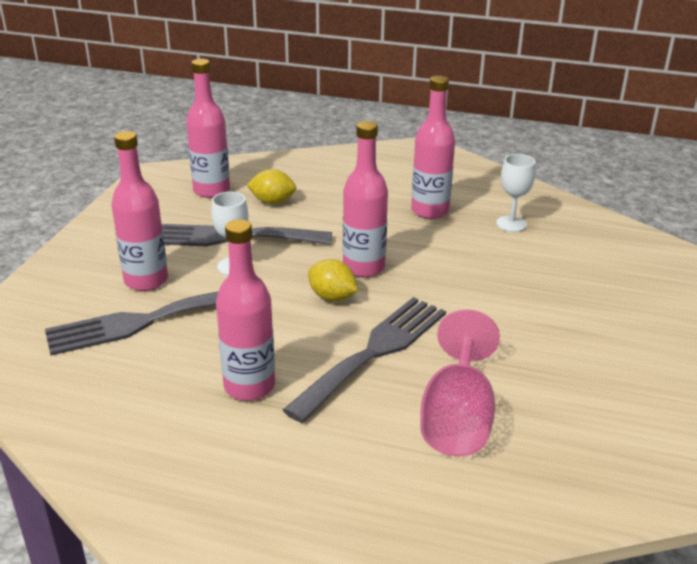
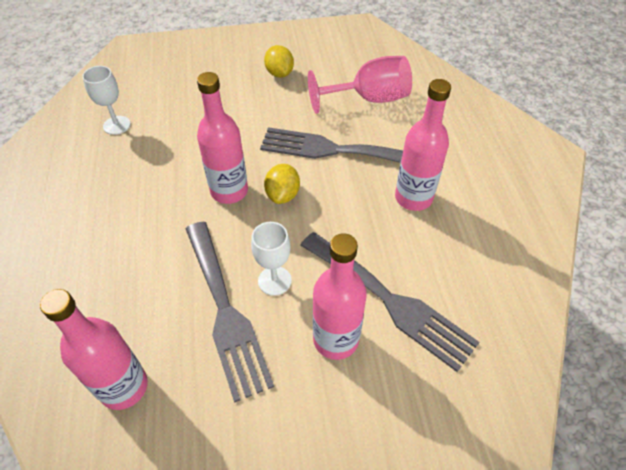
camera: 115 degrees left, 20 degrees up
yellow lemon [247,169,296,204] -> yellow lemon moved to [264,45,294,78]
pink bottle [411,76,455,219] -> none

